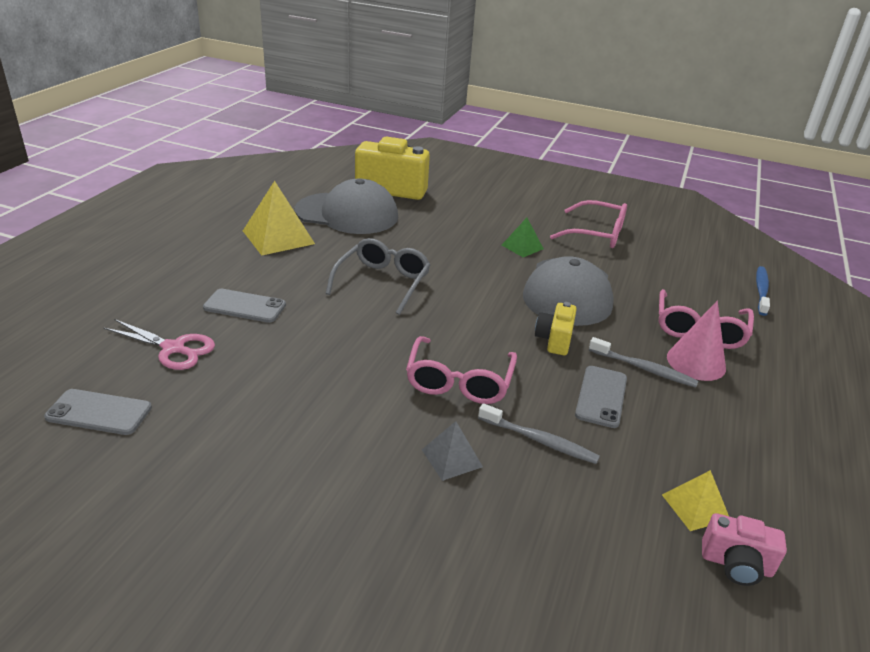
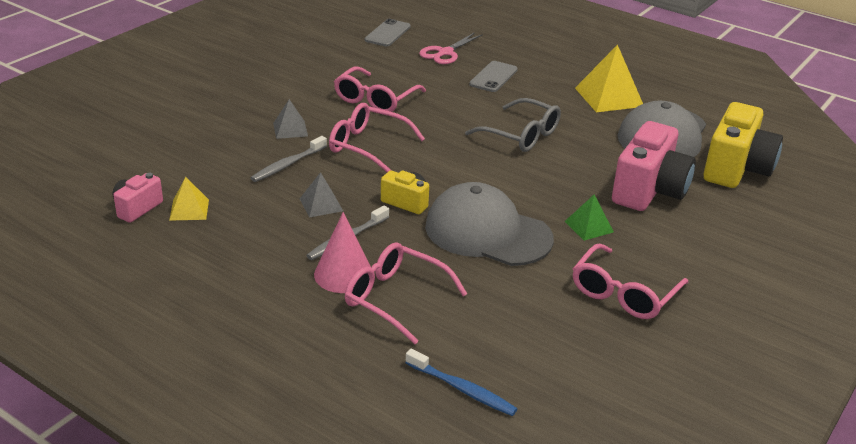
camera: 105 degrees right, 0 degrees up
grey phone [575,366,627,428] -> grey pyramid [300,172,343,218]
none -> pink glasses [334,67,426,112]
none -> pink camera [612,121,696,211]

